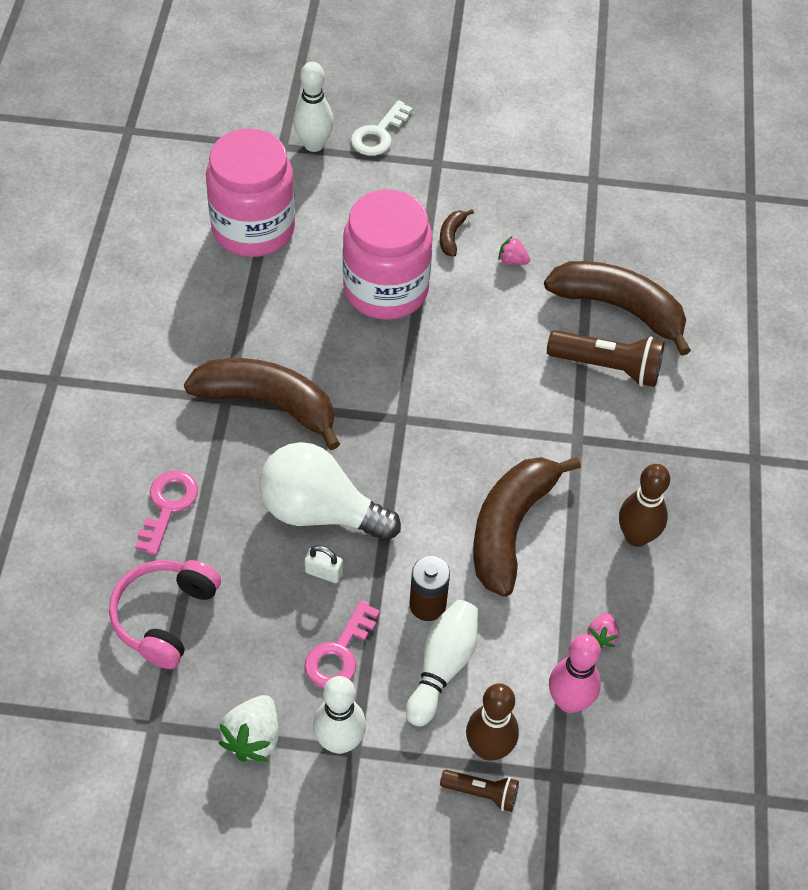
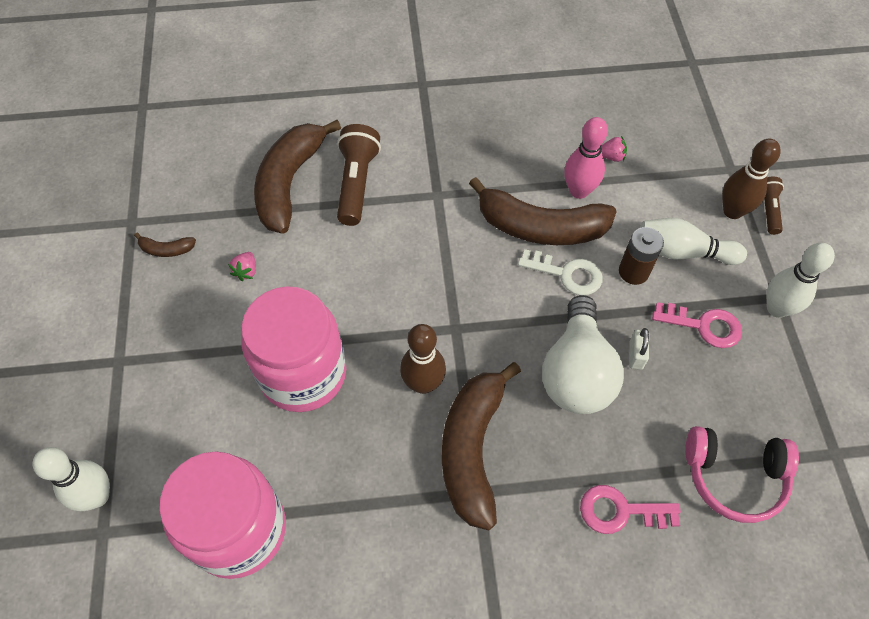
camera: 100 degrees left, 5 degrees up
white strawberry [218,695,279,761] -> none
white key [351,100,413,156] -> white key moved to [518,249,603,295]
brown banana [440,209,474,257] -> brown banana moved to [134,232,196,257]
pink bowling pin [549,634,601,713] -> pink bowling pin moved to [564,117,608,199]
brown bowling pin [619,464,670,547] -> brown bowling pin moved to [400,324,446,394]

